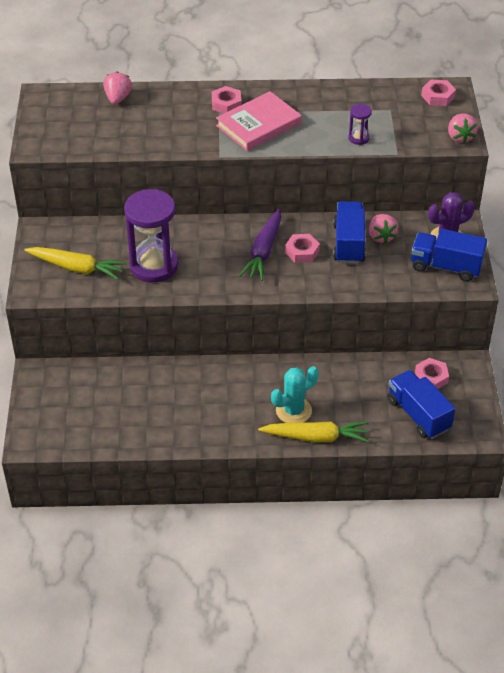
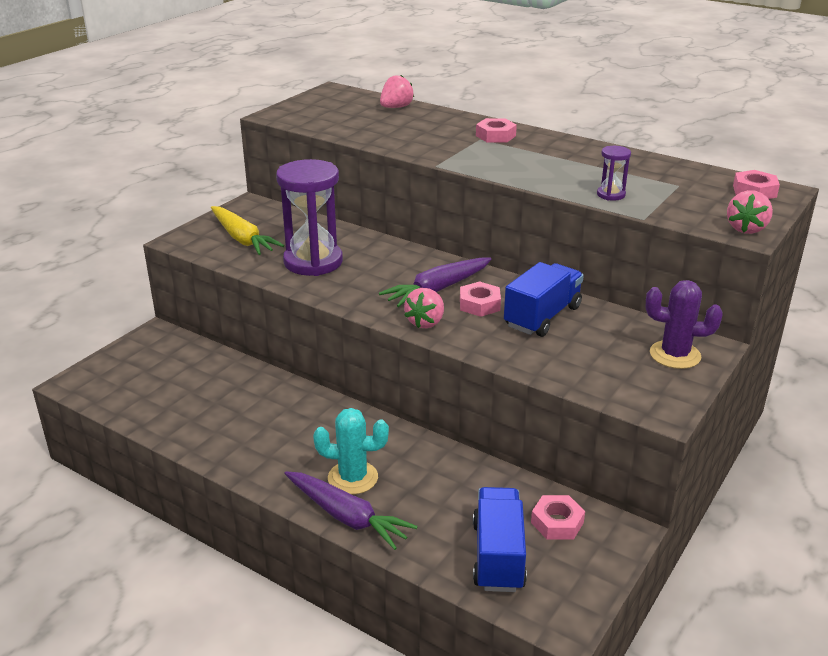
camera: 35 degrees right, 15 degrees down
pink book [216,91,302,151] -> none
yellow carrot [258,421,369,442] -> purple carrot [285,471,418,550]
pink strawberry [369,214,398,243] -> pink strawberry moved to [404,288,444,328]
blue truck [411,229,487,282] -> none

